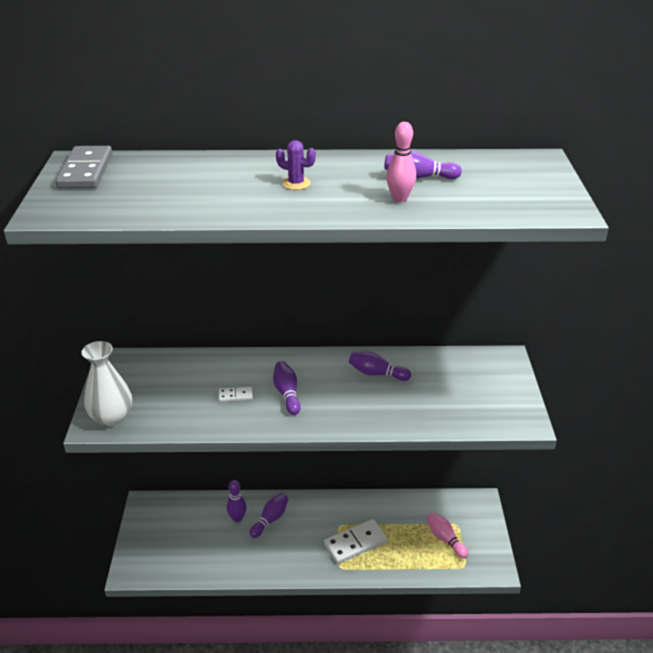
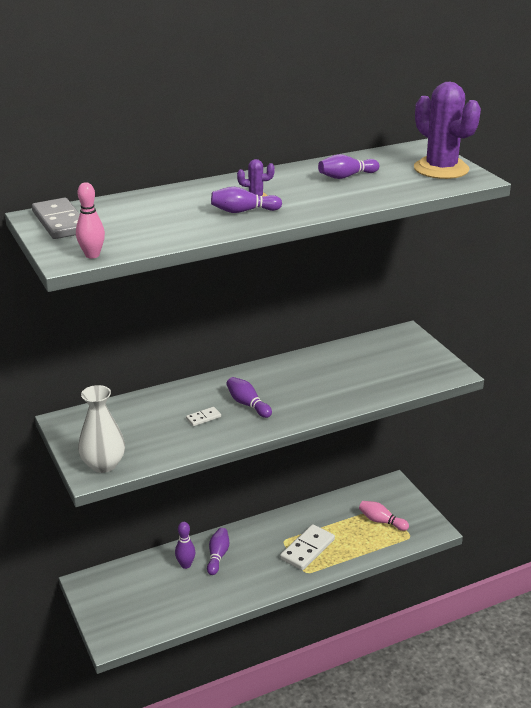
camera: 25 degrees left, 5 degrees down
purple bowling pin [349,352,411,381] -> purple bowling pin moved to [211,187,282,213]
pink bowling pin [386,122,416,202] -> pink bowling pin moved to [76,182,105,258]
none -> purple cactus [414,82,481,179]

